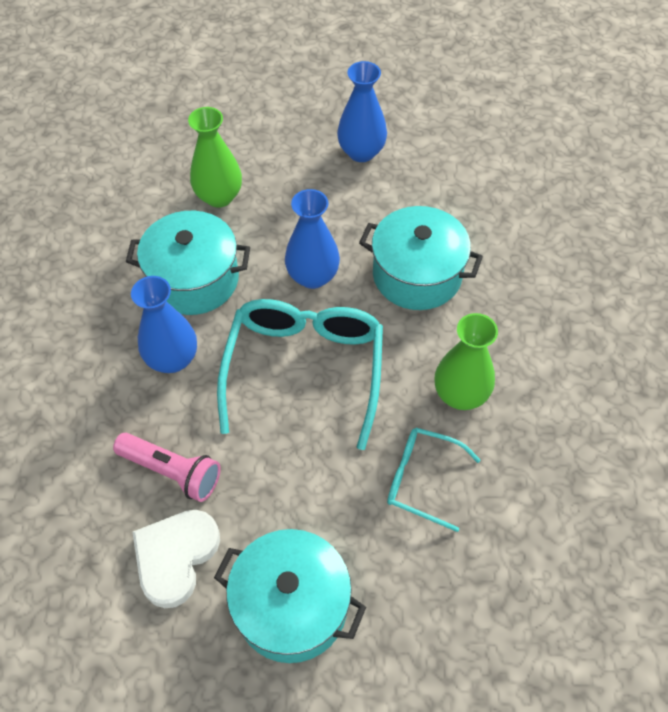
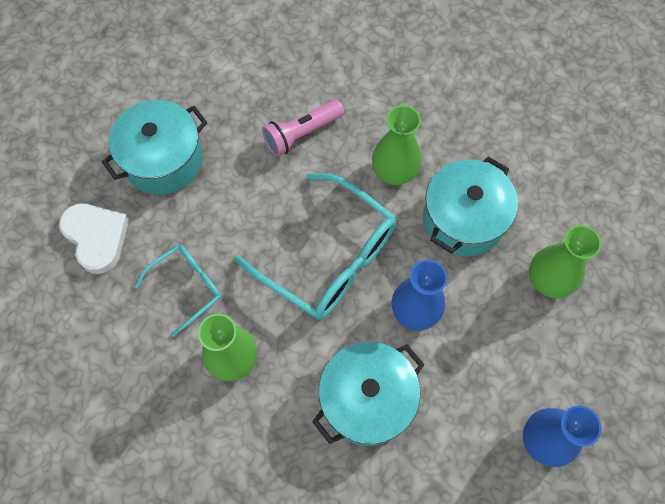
camera: 120 degrees right, 10 degrees up
blue vase [131,276,197,373] -> green vase [372,105,422,185]
white heart [132,510,220,608] -> white heart moved to [59,204,129,274]

